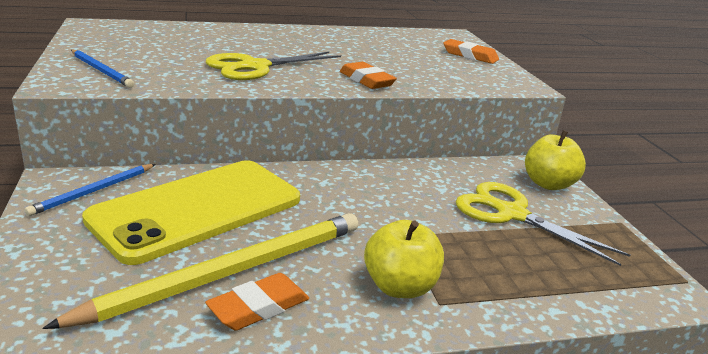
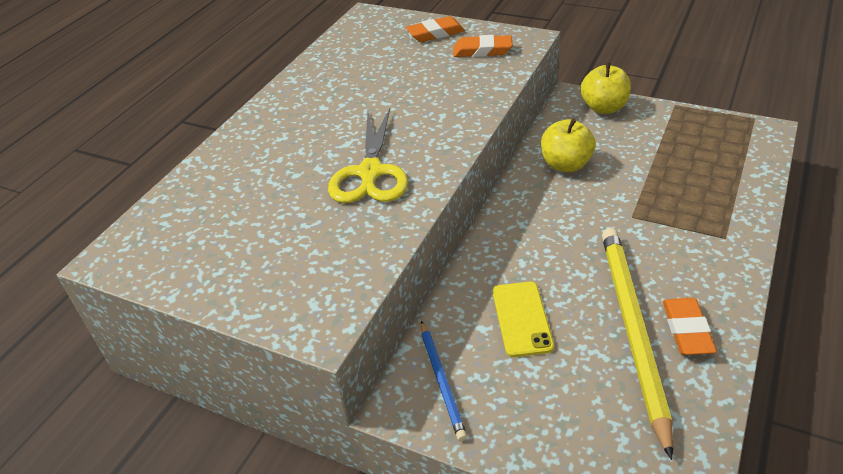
camera: 45 degrees left, 15 degrees up
blue pencil [71,50,134,88] -> none
yellow phone [82,161,300,265] -> yellow phone [493,282,554,357], size x0.48
orange eraser [340,62,397,89] -> orange eraser moved to [453,35,512,57]
yellow apple [364,220,444,298] -> yellow apple moved to [541,118,596,172]
yellow scissors [456,182,630,266] -> none

